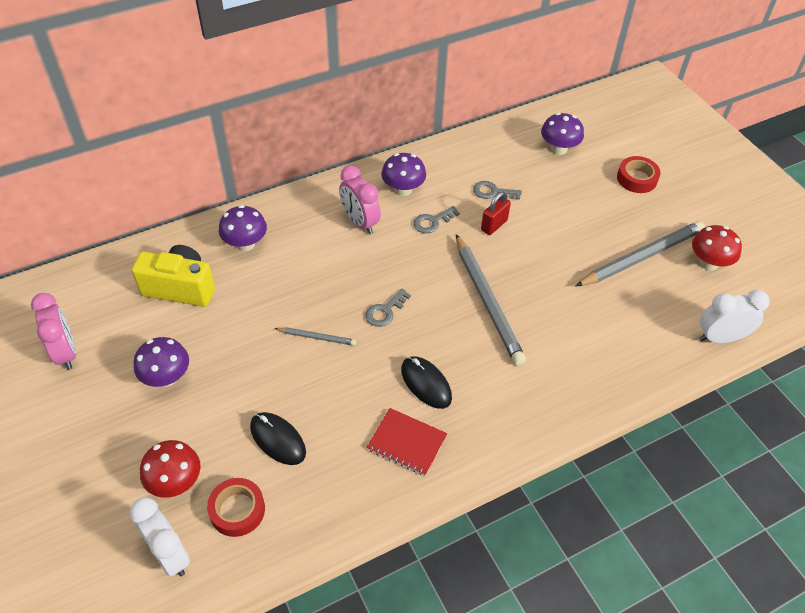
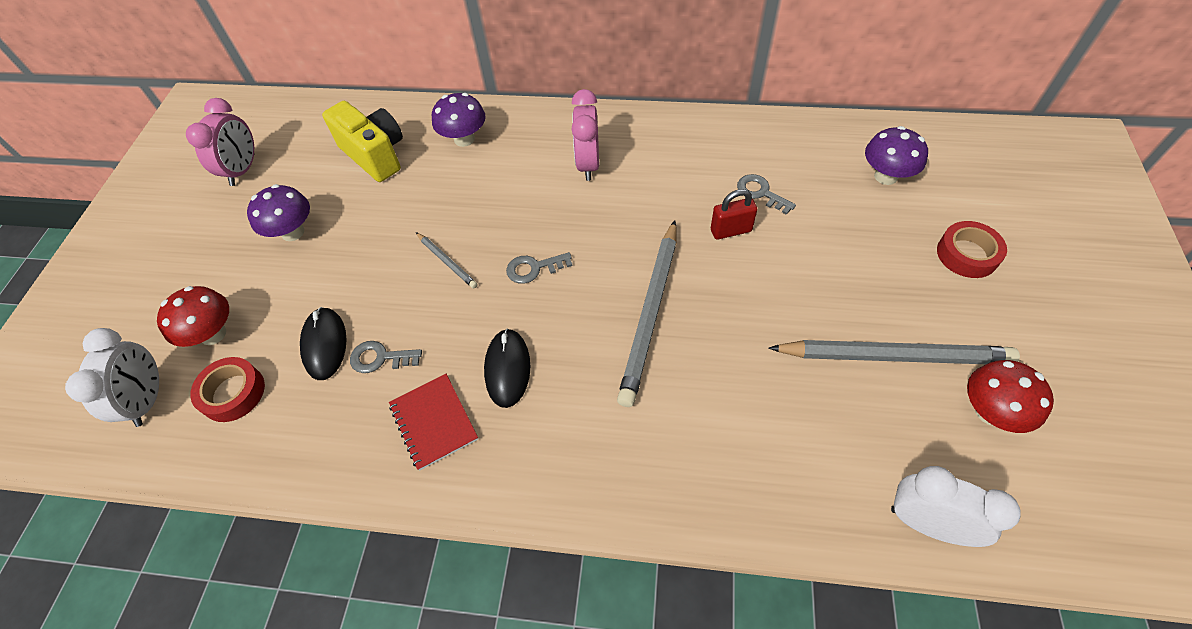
camera: 40 degrees right, 5 degrees up
purple mushroom [381,153,426,196] -> none
grey key [413,206,460,234] -> grey key moved to [350,341,422,373]

